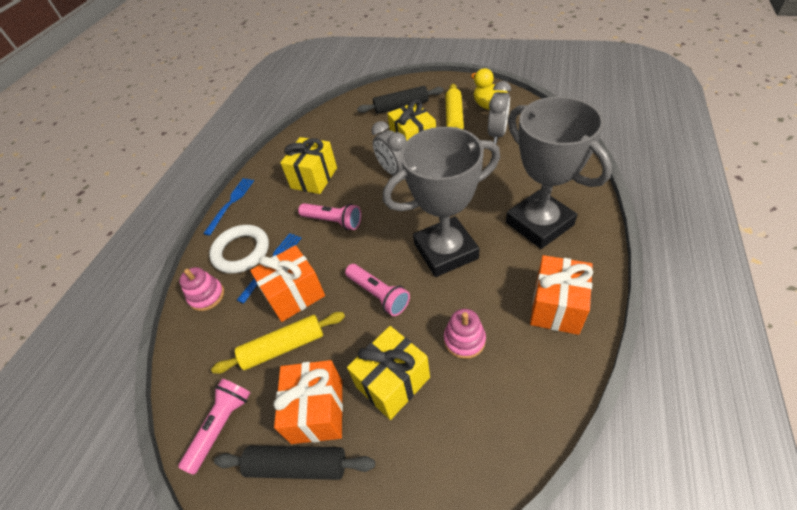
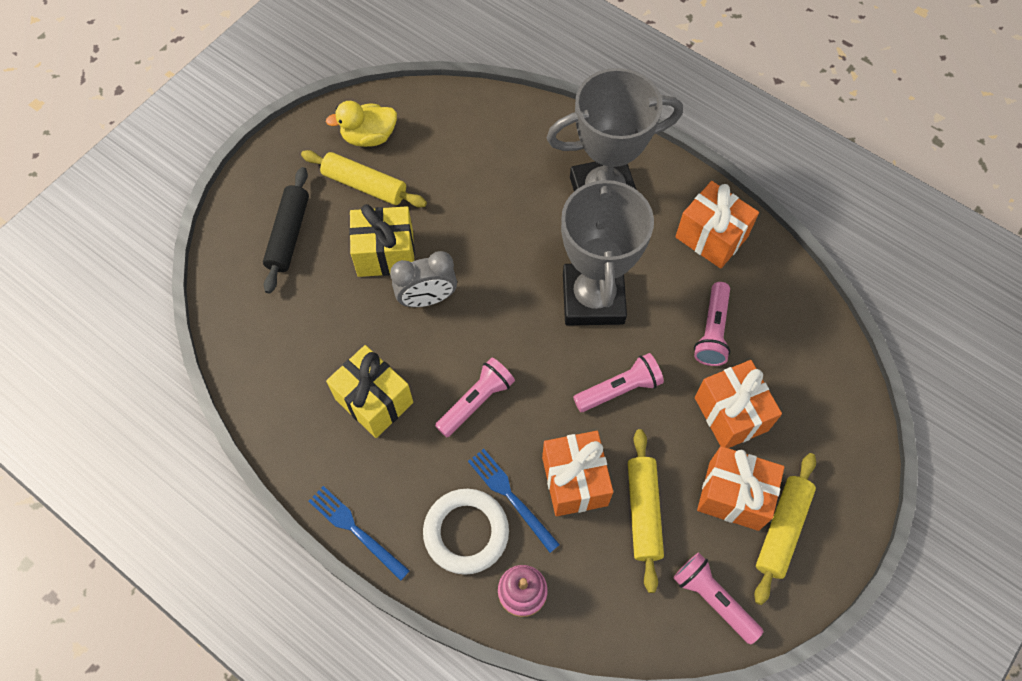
camera: 75 degrees left, 15 degrees up
black rolling pin [214,446,375,480] -> yellow rolling pin [754,453,816,605]
yellow gift [347,326,430,420] -> orange gift [695,360,782,448]
pink stacking toy [444,309,486,359] -> pink flashlight [694,282,730,366]
grey clock [488,81,511,144] -> none

